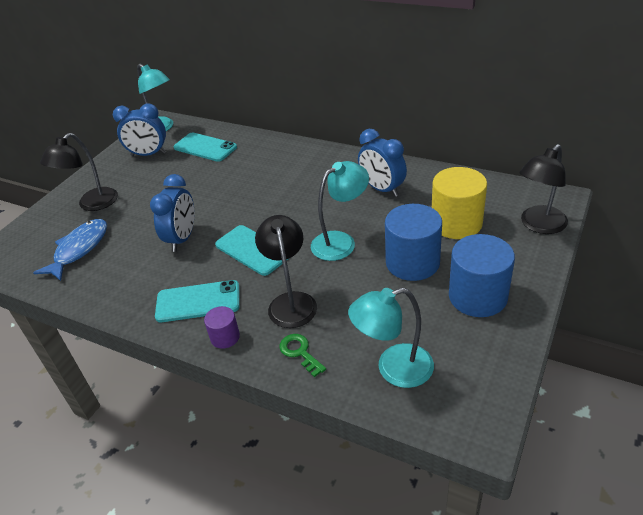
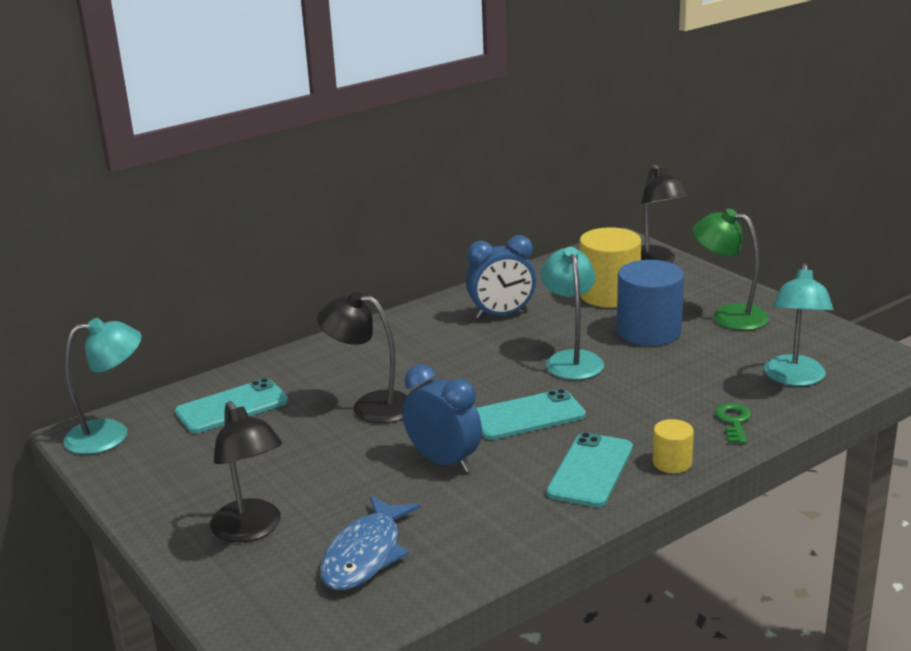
camera: 65 degrees left, 15 degrees down
blue fish [33,219,107,281] -> blue fish turned 120 degrees counterclockwise [320,496,421,590]
blue clock [113,103,166,156] -> none
purple cylinder [204,306,240,349] -> yellow cylinder [653,419,694,473]
black lamp [255,215,317,328] -> black lamp moved to [317,291,408,423]
green key [280,334,326,377] -> green key turned 105 degrees clockwise [715,403,751,444]
blue cylinder [449,234,515,317] -> green lamp [693,209,769,330]

